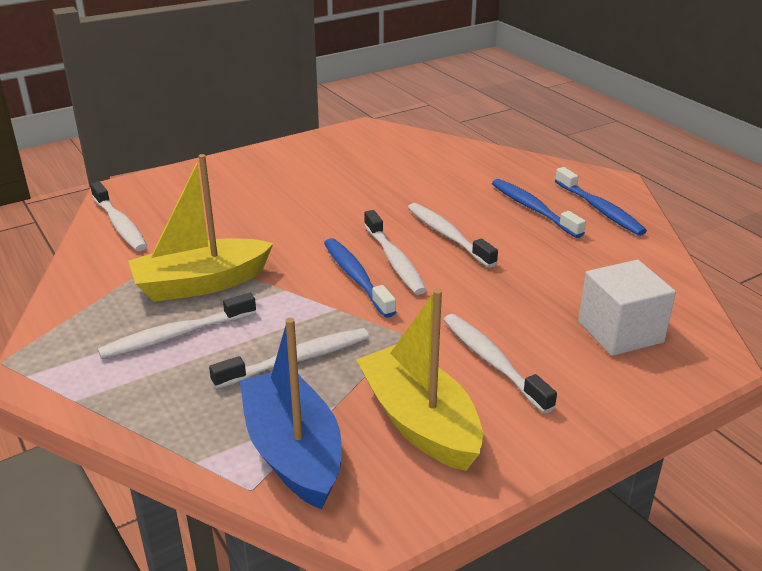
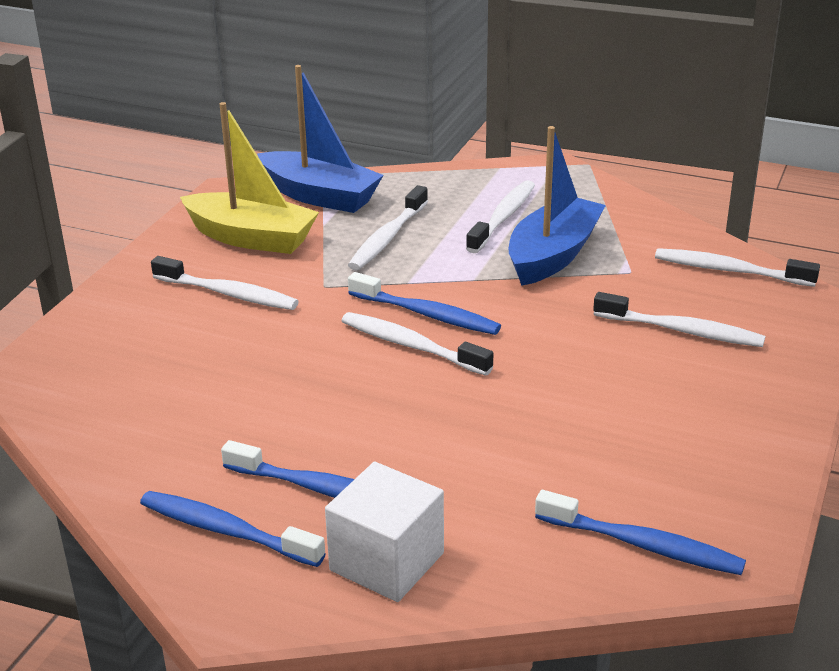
camera: 145 degrees right, 0 degrees up
yellow boat [128,154,273,302] -> blue boat [509,126,606,286]
white toothbrush [408,203,498,268] -> white toothbrush moved to [593,292,765,347]
white cube [578,260,676,356] -> white cube moved to [325,462,444,602]
none -> blue toothbrush [535,490,746,575]

